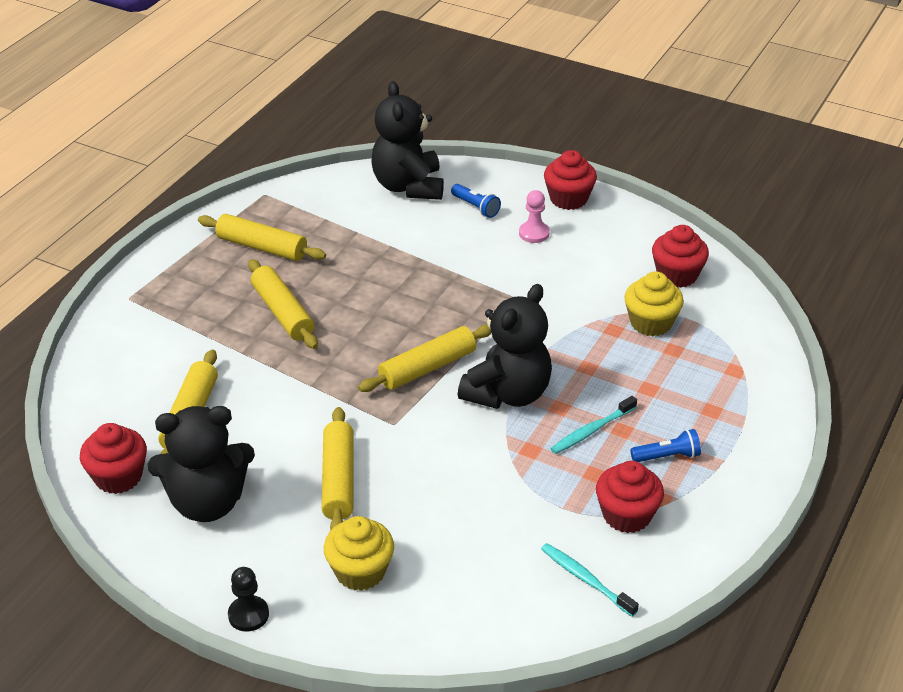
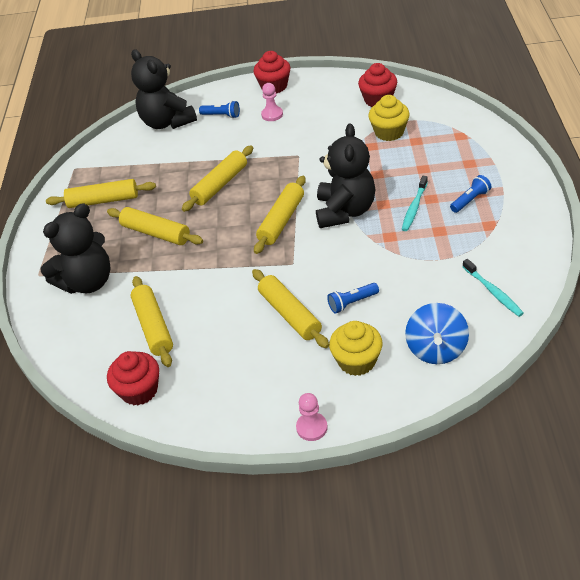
camera: 25 degrees left, 5 degrees up
black teddy bear [148,406,255,522] -> black teddy bear moved to [41,203,111,294]
black pawn [228,567,269,632] -> pink pawn [296,393,328,441]
turquoise toothbrush [541,543,639,617] -> turquoise toothbrush turned 135 degrees counterclockwise [463,259,524,317]
red cupcake [596,461,664,533] -> none
none -> yellow rolling pin [182,146,253,212]
none -> blue flashlight [327,283,379,314]
none -> blue spinning top [405,303,469,364]

